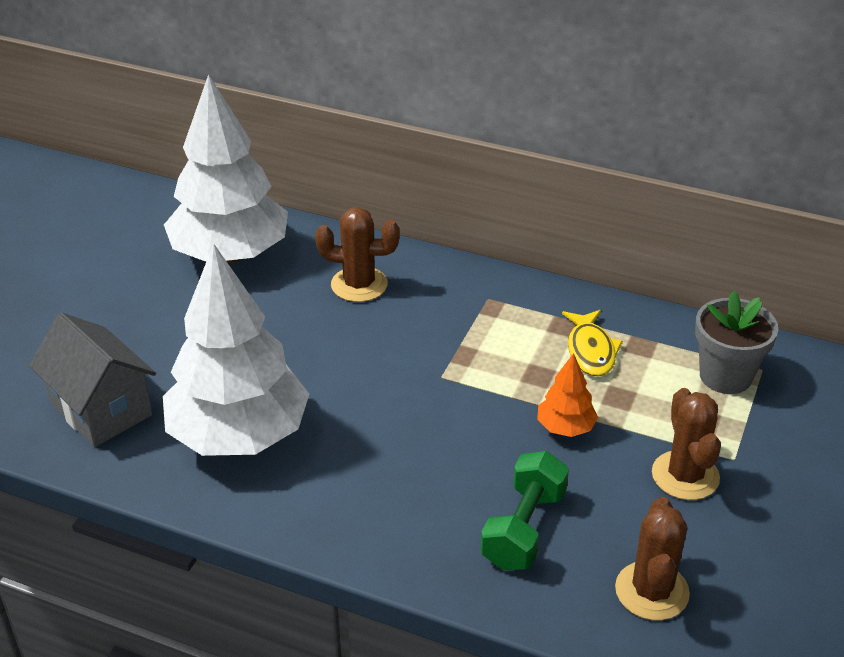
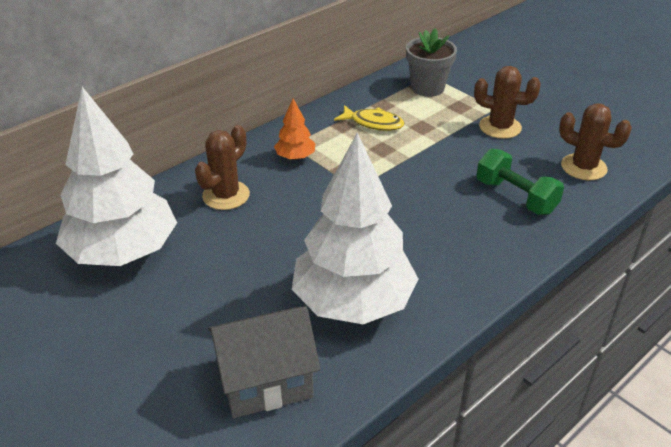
camera: 65 degrees left, 0 degrees up
orange tree [537,353,598,437] -> orange tree moved to [274,99,315,160]

